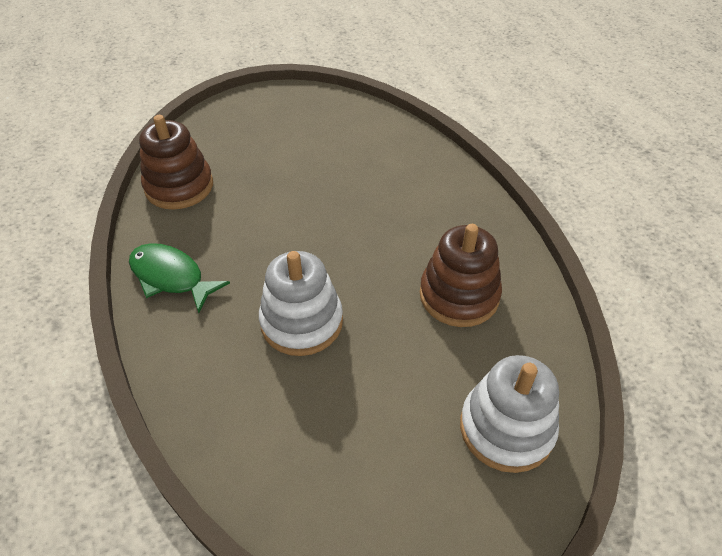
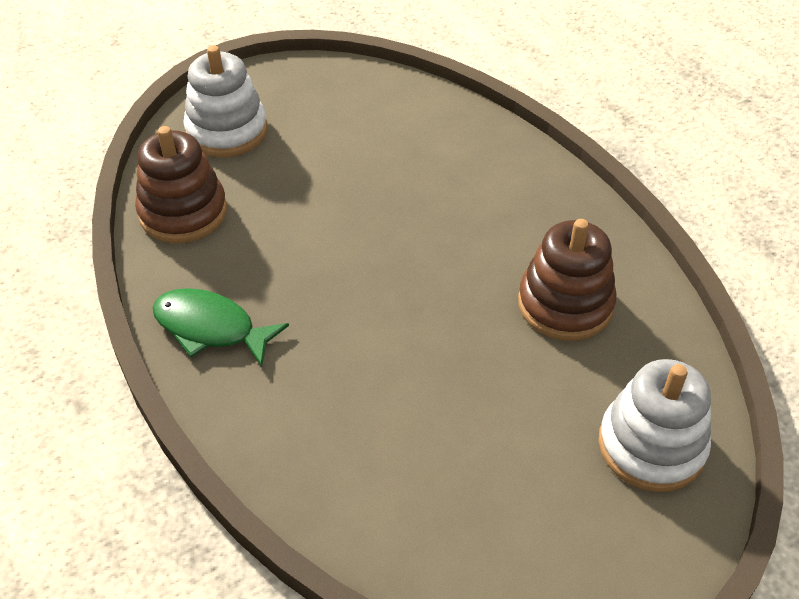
camera: 10 degrees left, 0 degrees up
white stacking toy [259,251,343,356] -> white stacking toy moved to [183,45,267,157]

